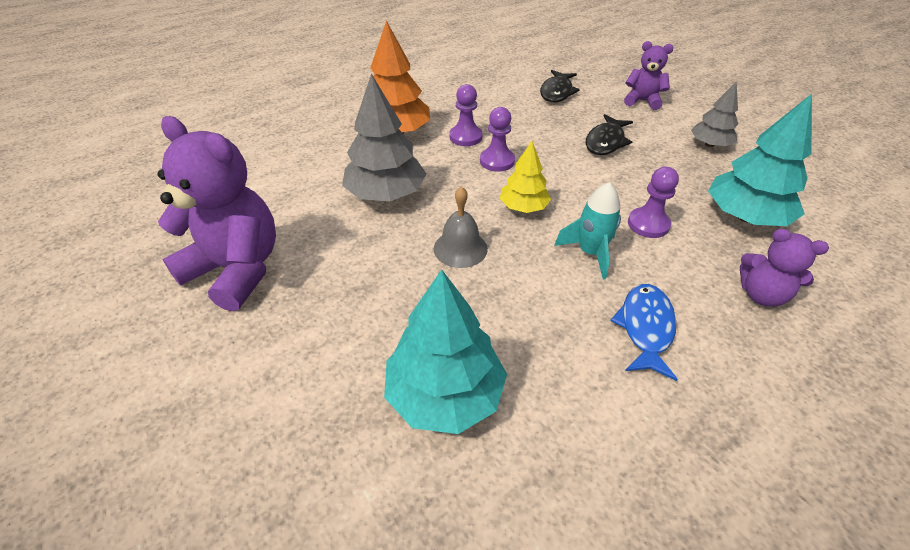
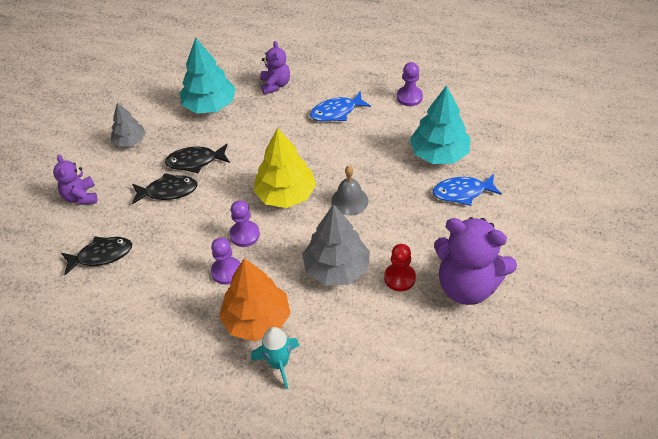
camera: 125 degrees left, 5 degrees up
purple teddy bear [158,116,276,311] -> purple teddy bear turned 60 degrees counterclockwise [434,217,517,305]
yellow tree [500,141,551,213] -> yellow tree [253,128,316,208], size x1.67
turquoise rocket [554,182,621,280] -> turquoise rocket moved to [251,327,300,389]
purple pawn [628,167,679,238] -> purple pawn moved to [397,62,423,106]
none -> black fish [165,144,230,174]
none -> red pawn [384,244,416,291]
none -> blue fish [433,174,502,206]

